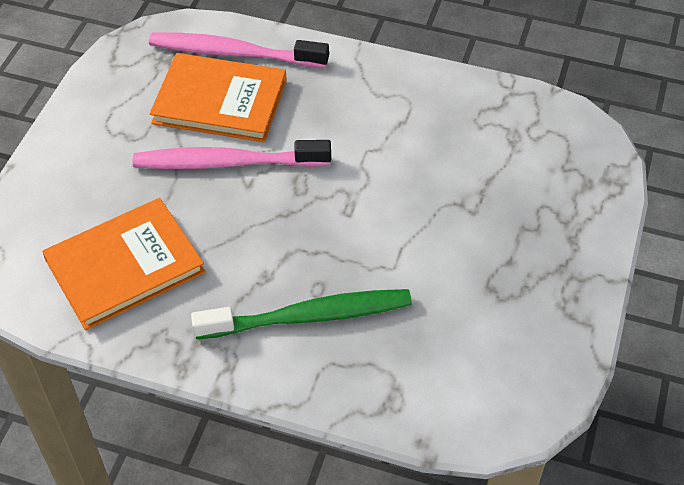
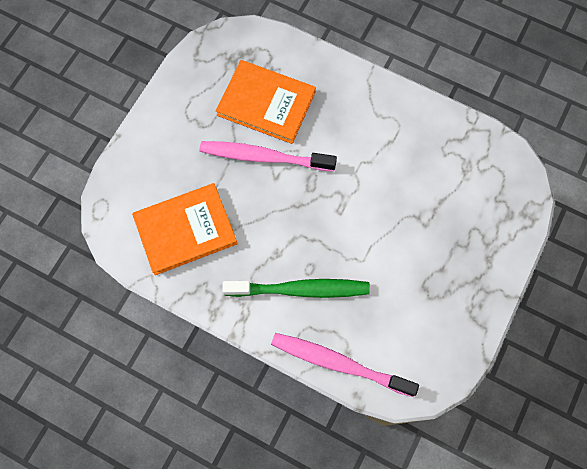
camera: 10 degrees right, 20 degrees up
pink toothbrush [149,32,329,68] -> pink toothbrush moved to [271,333,419,397]

